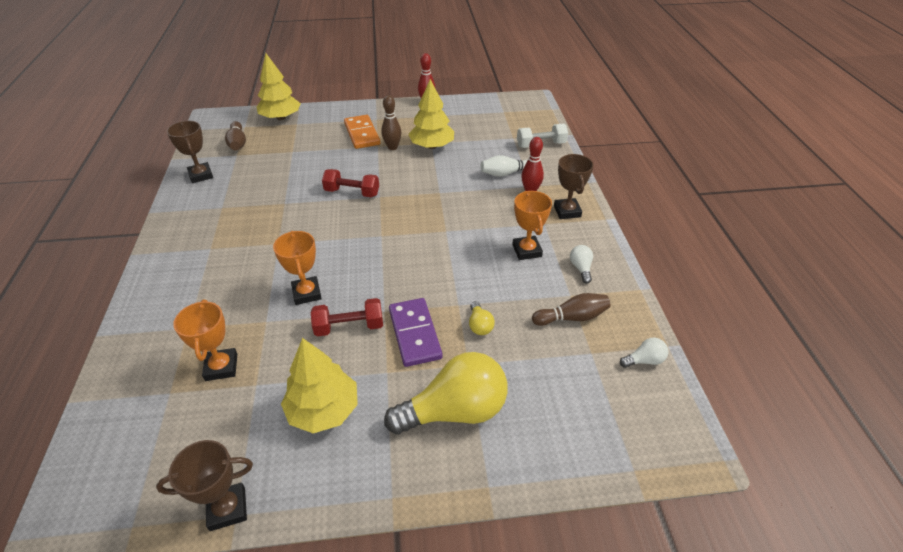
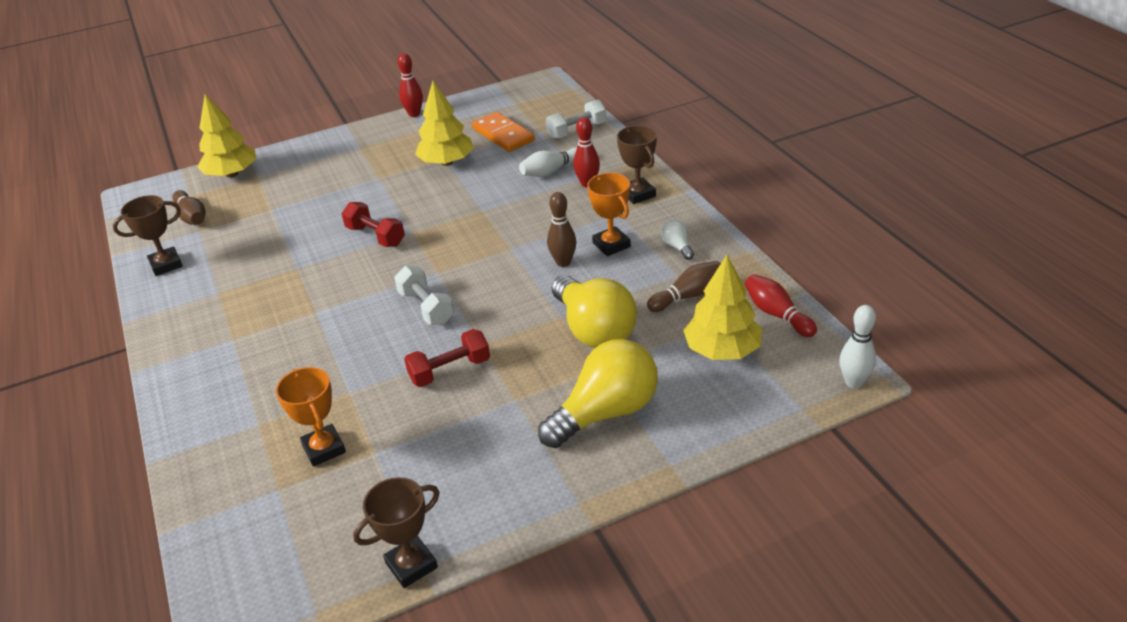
camera: 15 degrees left, 5 degrees down
brown trophy [167,121,213,183] -> brown trophy turned 75 degrees counterclockwise [113,195,183,276]
orange trophy [273,231,322,305] -> none
yellow tree [281,338,358,433] -> yellow tree moved to [683,255,762,360]
red dumbbell [322,169,379,197] -> red dumbbell turned 45 degrees clockwise [341,202,405,247]
orange domino [344,115,380,149] -> orange domino moved to [472,112,535,152]
brown bowling pin [381,95,401,150] -> brown bowling pin moved to [547,192,576,267]
purple domino [389,298,443,367] -> none
yellow light bulb [469,301,495,335] -> yellow light bulb [552,275,637,348], size x2.36
white light bulb [620,338,669,368] -> red bowling pin [745,274,817,337]
none -> white dumbbell [394,266,454,325]
none -> white bowling pin [839,305,876,388]

